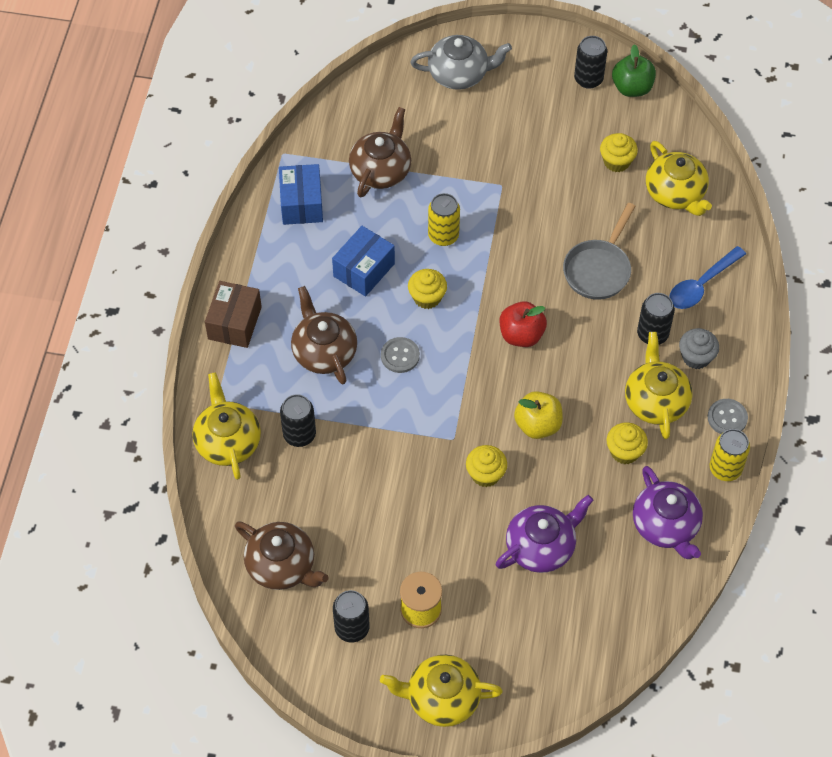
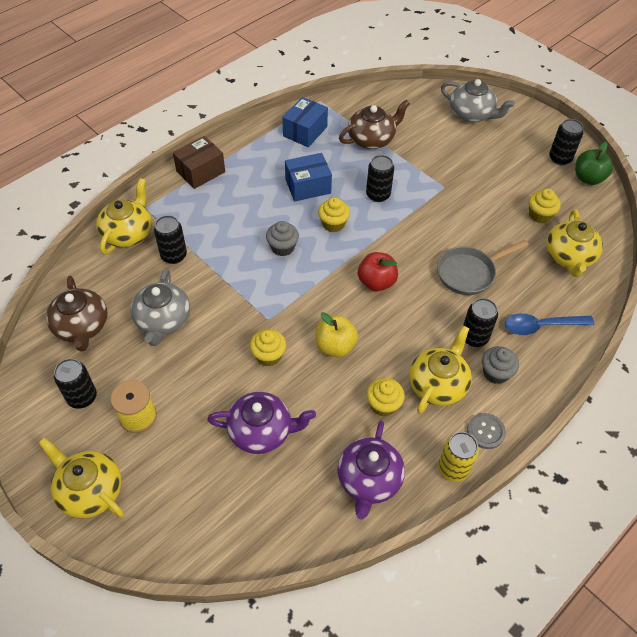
camera: 35 degrees right, 5 degrees down
brown teapot [291,286,357,384] -> none
grey button [381,337,420,373] -> grey cupcake [266,221,299,256]
yellow can [428,193,460,246] -> black can [366,155,394,202]
none -> grey teapot [131,269,190,346]

